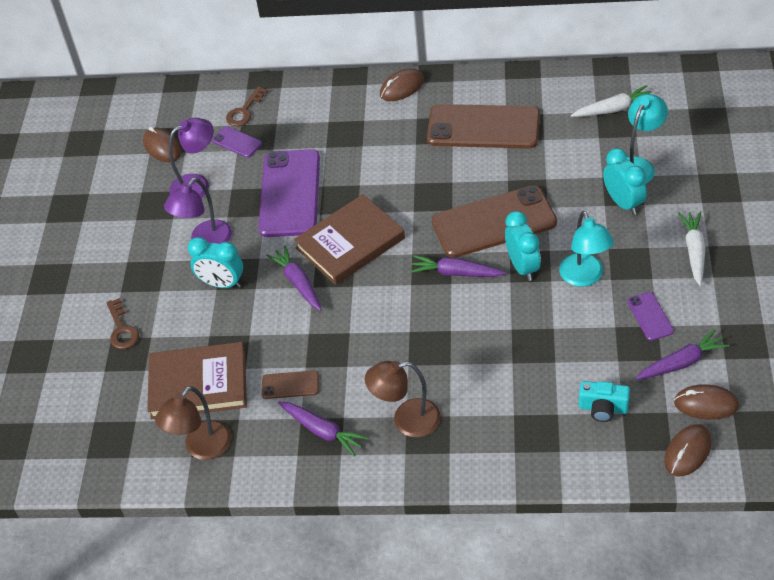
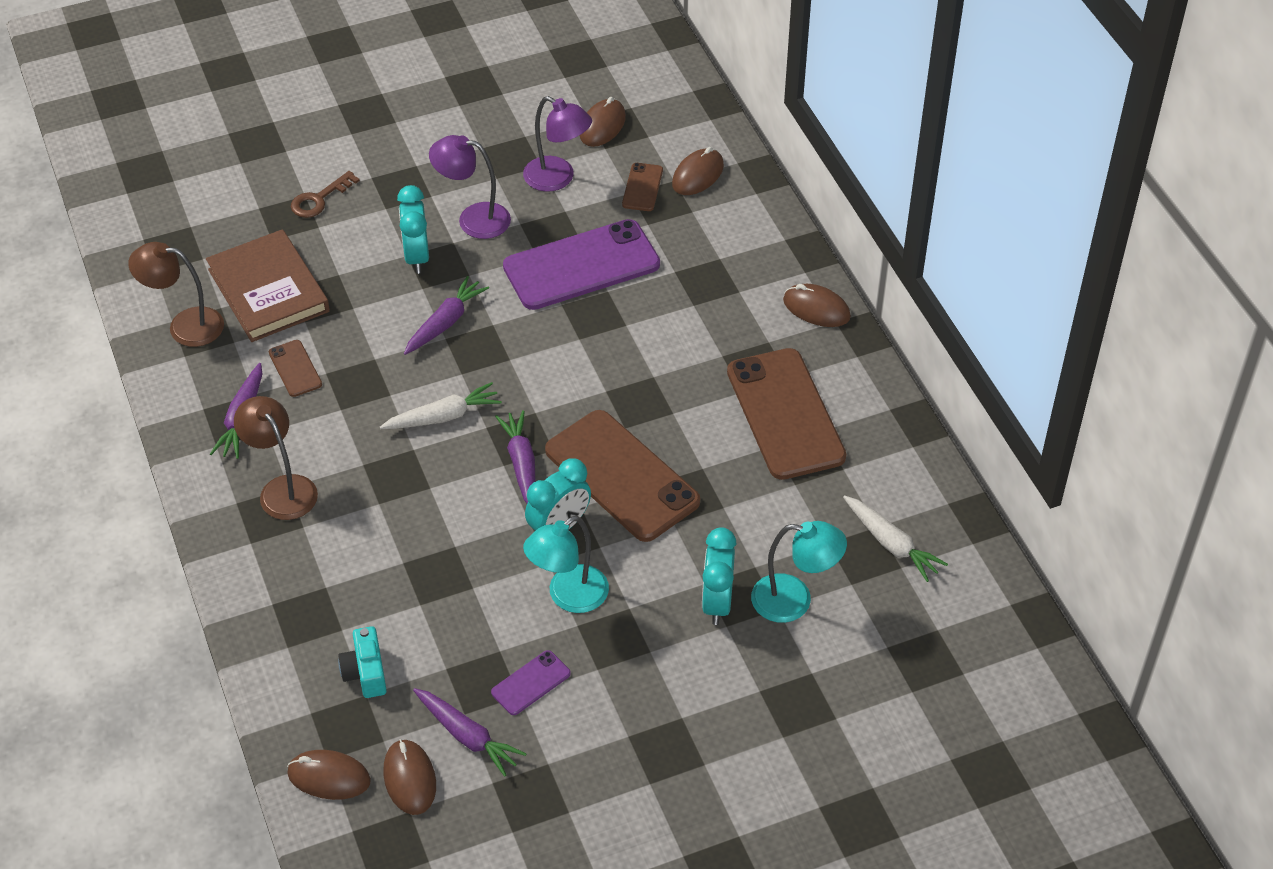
camera: 60 degrees right, 0 degrees up
purple phone [212,126,262,158] -> brown phone [622,163,663,211]
brown key [226,87,268,126] -> brown mouse [672,147,724,195]
brown book [294,194,405,285] -> none
turquoise clock [603,148,647,215] -> turquoise clock turned 150 degrees clockwise [702,527,737,625]
white carrot [678,212,706,286] -> white carrot moved to [380,382,502,429]

